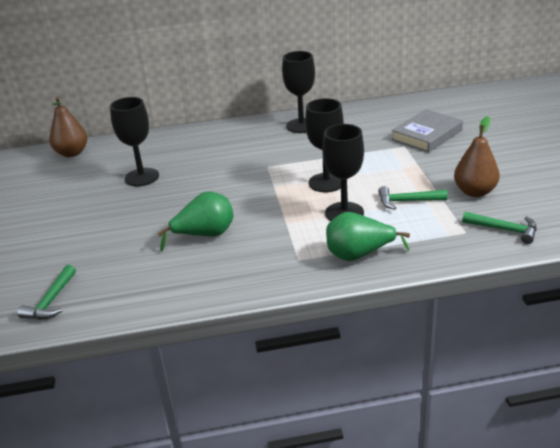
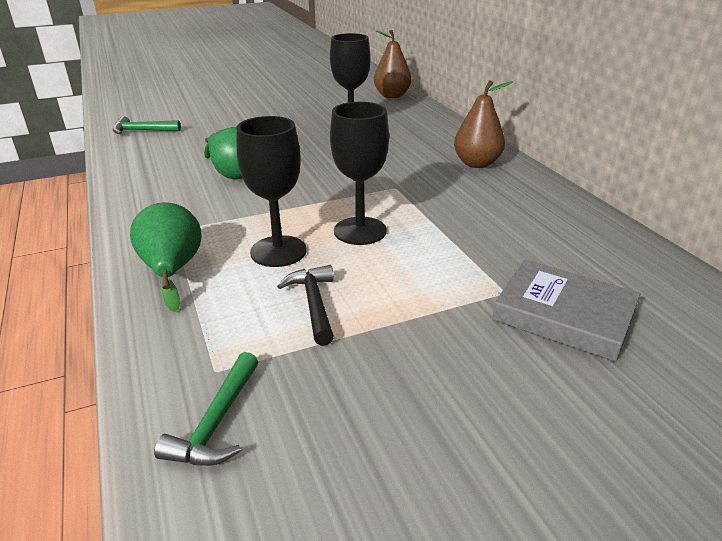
camera: 75 degrees right, 0 degrees up
black goblet [282,51,315,133] -> none
green hammer [378,186,448,210] -> black hammer [277,265,334,346]
brown pear [454,116,500,197] -> brown pear moved to [454,80,513,168]

